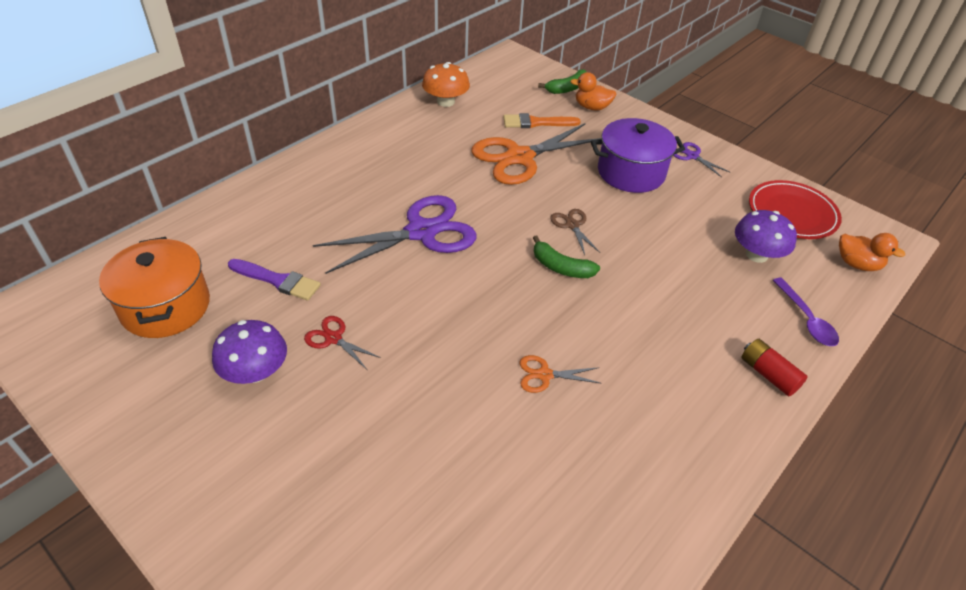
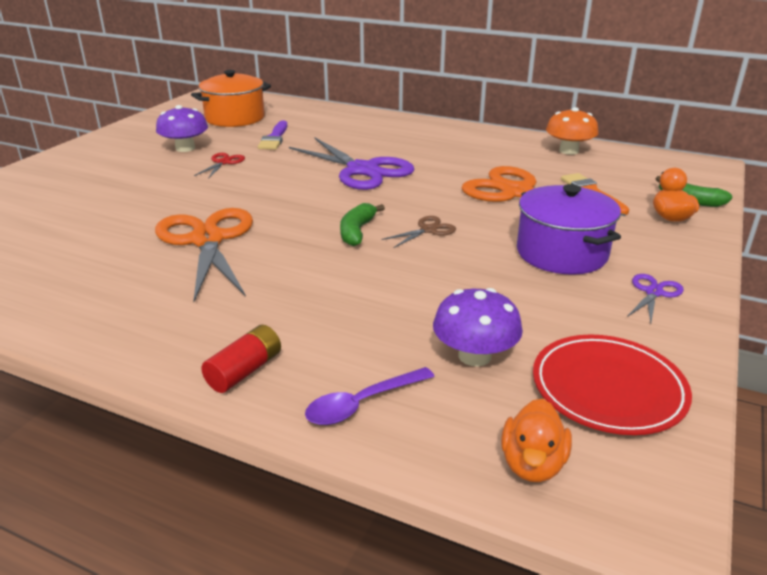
camera: 75 degrees right, 15 degrees down
orange scissors [520,355,602,393] -> orange scissors [155,208,253,302], size x2.26

